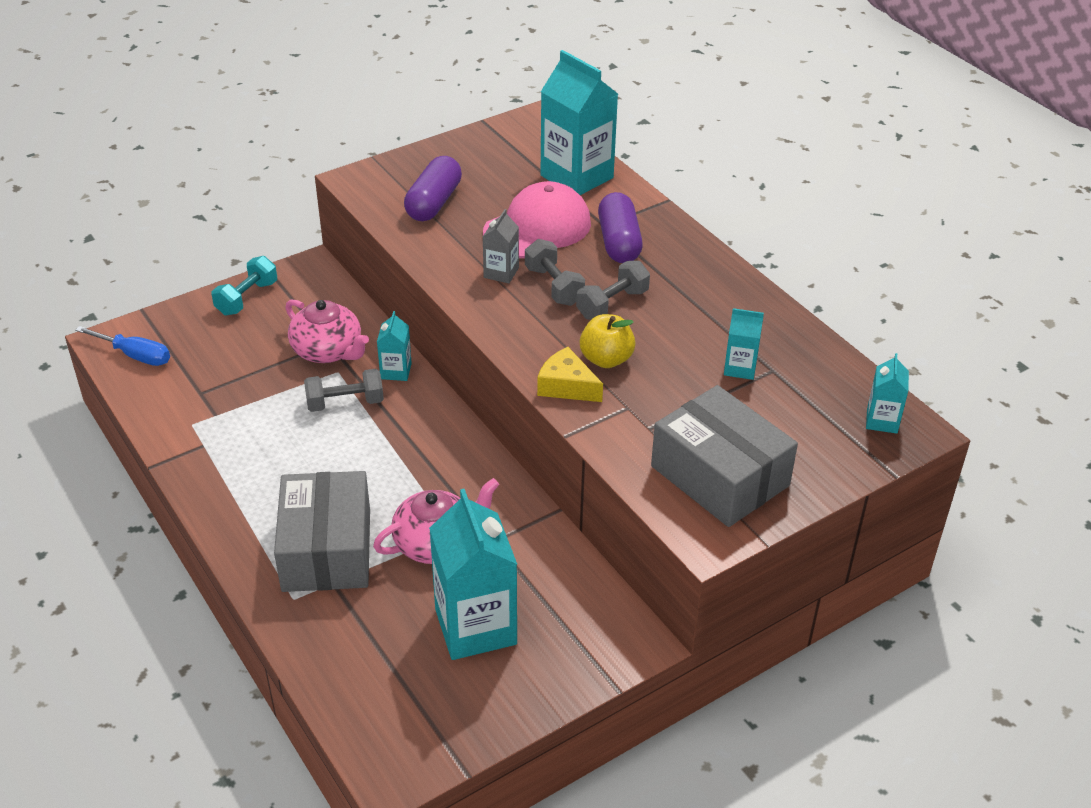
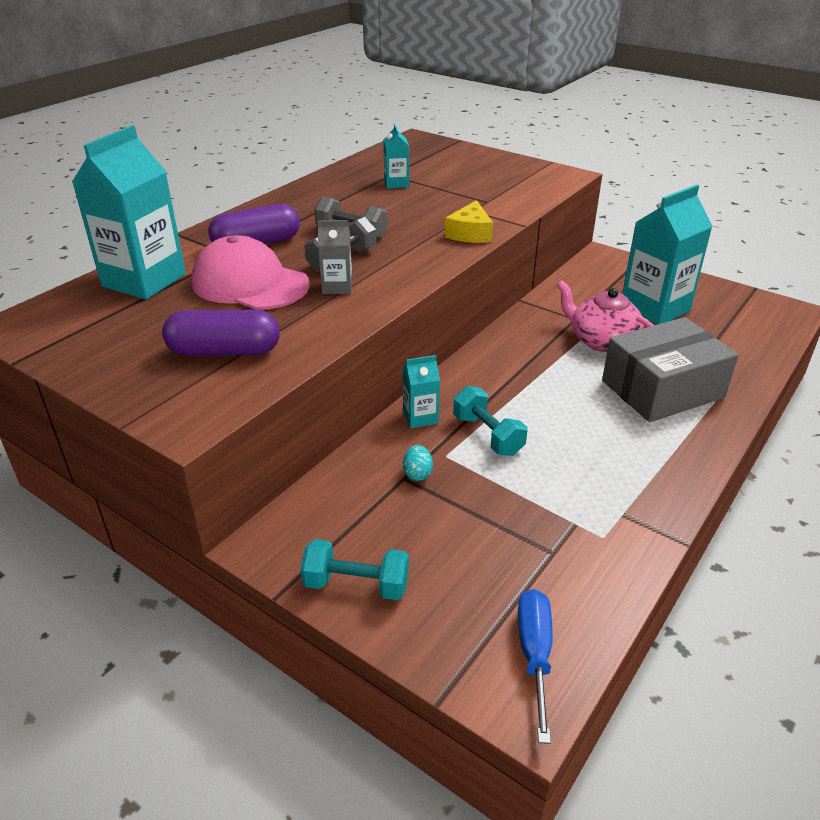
camera: 110 degrees left, 5 degrees down
pink teapot [285,299,369,363] -> turquoise egg [403,445,433,481]
grey dumbbell [304,369,384,412] -> turquoise dumbbell [453,386,527,456]
yellow apple [580,314,636,368] -> none
grey box [651,385,798,527] -> none
turquoise carton [866,353,909,433] -> none

